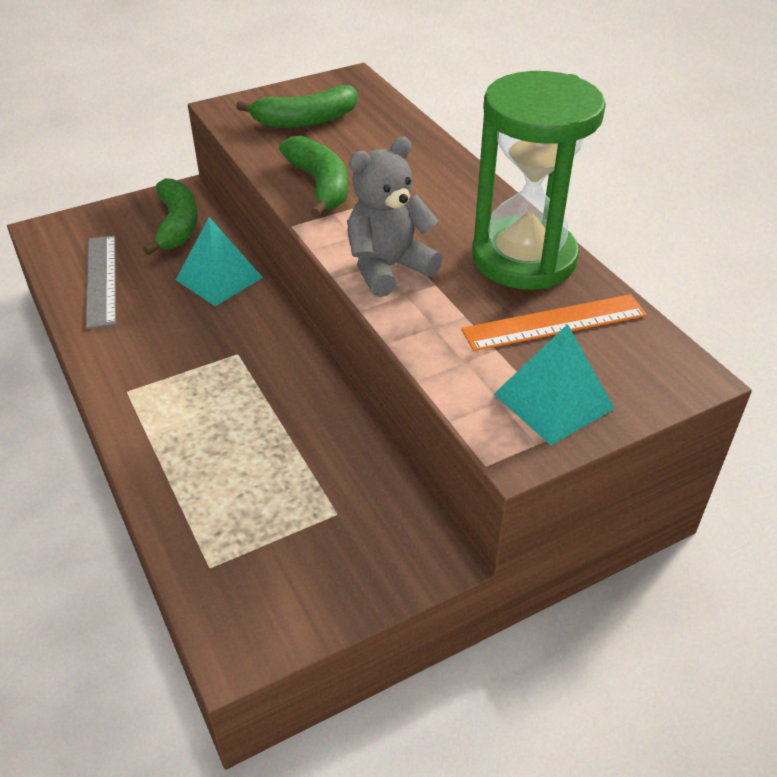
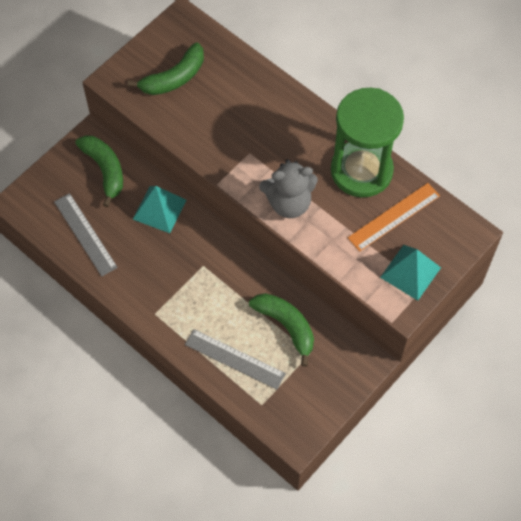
camera: 20 degrees left, 20 degrees up
green banana [279,136,348,218] -> green banana moved to [249,293,314,367]
grey teddy bear [347,137,443,297] -> grey teddy bear turned 135 degrees counterclockwise [259,159,318,218]
none -> grey ruler [185,329,286,390]

